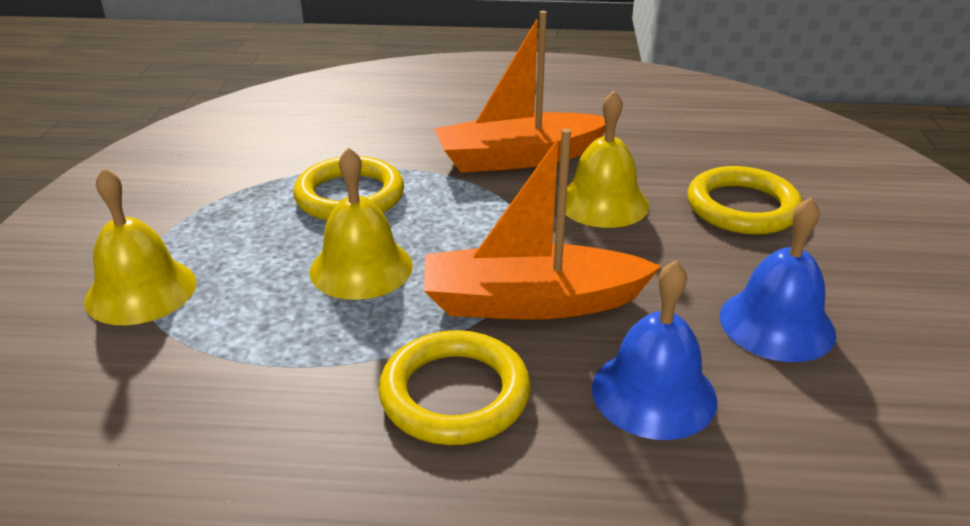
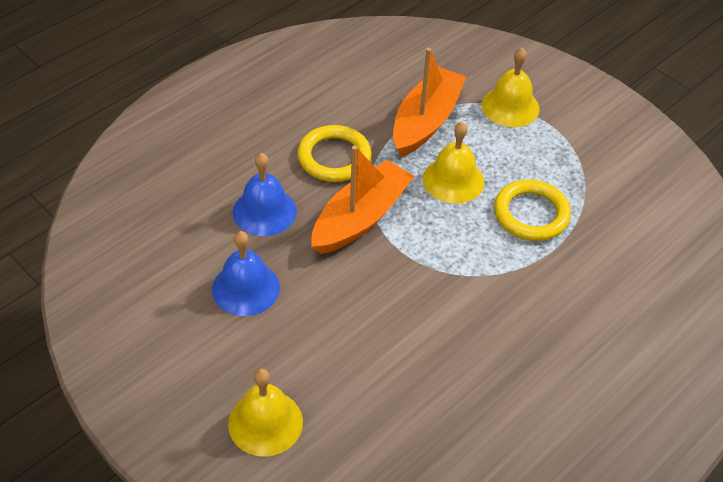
camera: 130 degrees right, 15 degrees up
orange boat [434,11,606,173] -> orange boat moved to [393,48,466,157]
yellow bell [565,91,649,228] -> yellow bell moved to [228,369,303,457]
yellow ring [687,166,803,235] -> none

